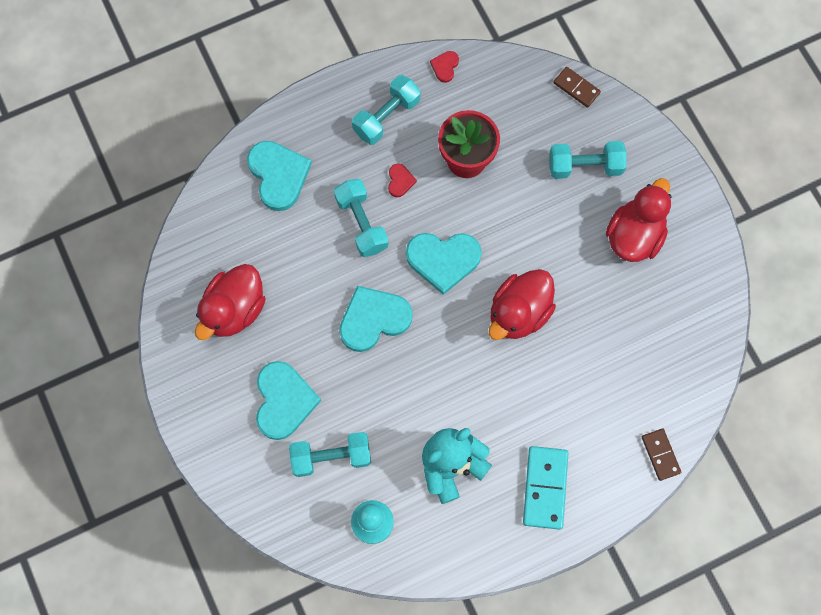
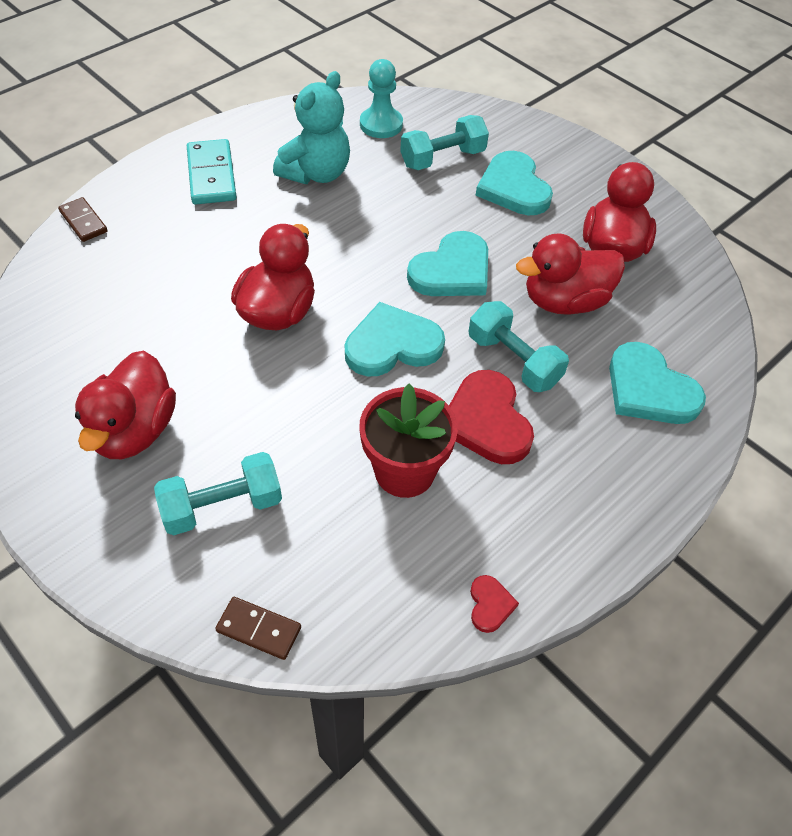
camera: 160 degrees right, 20 degrees down
turquoise dumbbell [352,75,421,145] -> none
red heart [388,164,417,197] -> red heart [449,370,534,464], size x2.15
none -> red duck [516,233,625,315]

